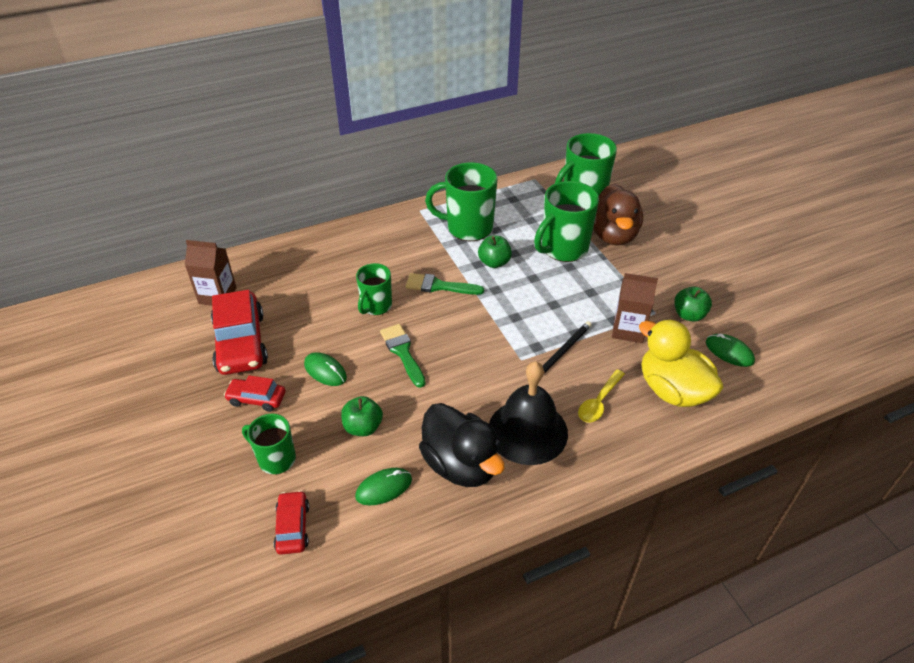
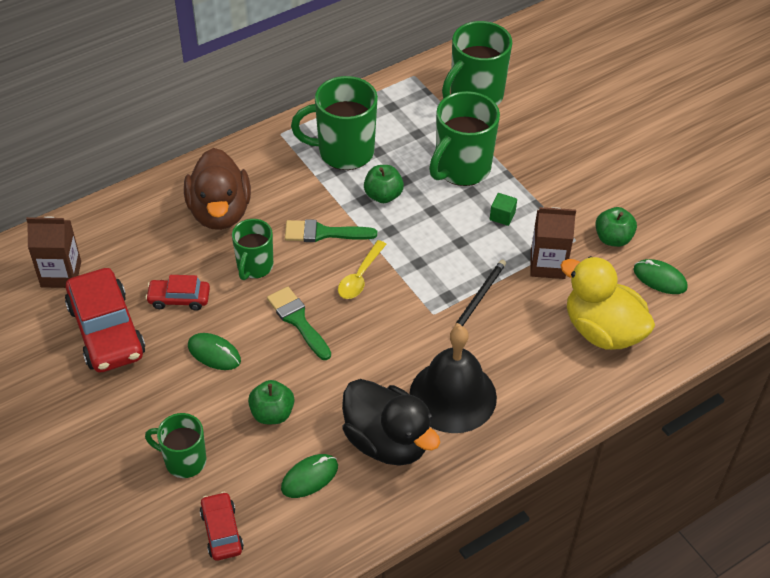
camera: 10 degrees left, 5 degrees up
red car [224,375,285,412] -> red car moved to [146,275,210,311]
yellow spoon [578,370,625,422] -> yellow spoon moved to [338,240,386,299]
brown duck [593,184,643,246] -> brown duck moved to [184,148,251,230]
none -> green cube [490,193,517,226]

